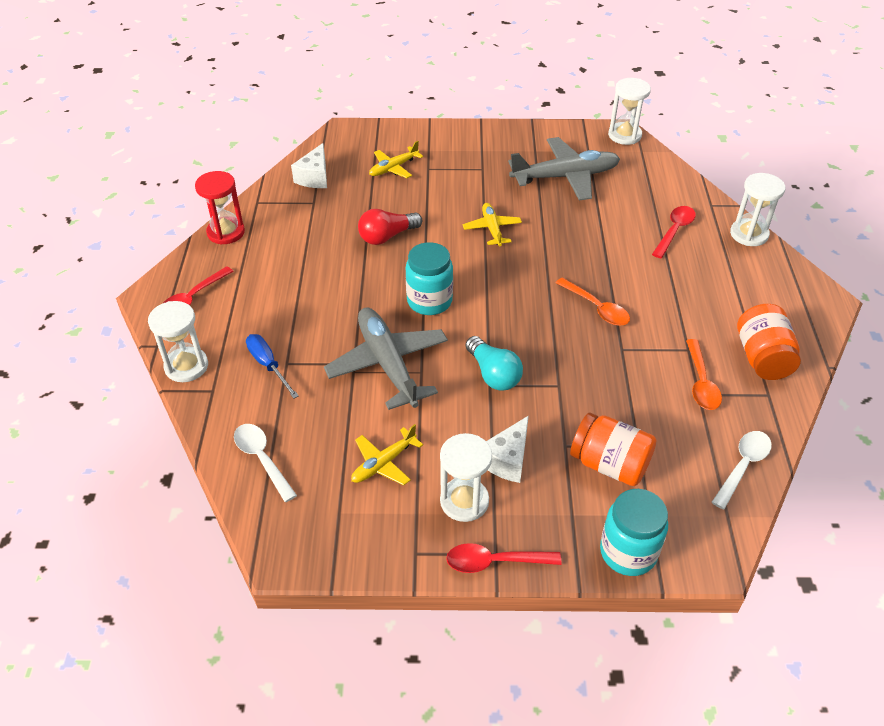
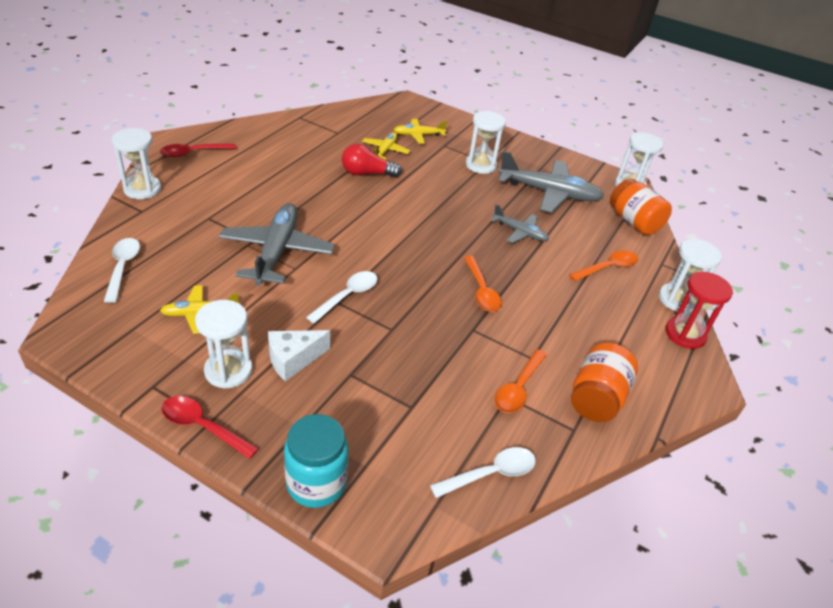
camera: 25 degrees right, 5 degrees down
red hourglass [195,171,245,245] -> red hourglass moved to [666,272,733,349]
blue screwdriver [246,334,299,399] -> none
white cheese [291,143,327,188] -> none
turquoise jar [406,242,453,315] -> none
yellow plane [463,203,522,246] -> yellow plane moved to [362,132,410,160]
turquoise light bulb [466,336,523,391] -> white spoon [306,271,378,323]
orange jar [570,413,656,486] -> orange jar moved to [610,179,672,235]
red spoon [652,206,696,258] -> orange spoon [569,250,638,281]
none -> white hourglass [466,111,506,174]
none -> grey plane [490,204,549,243]

